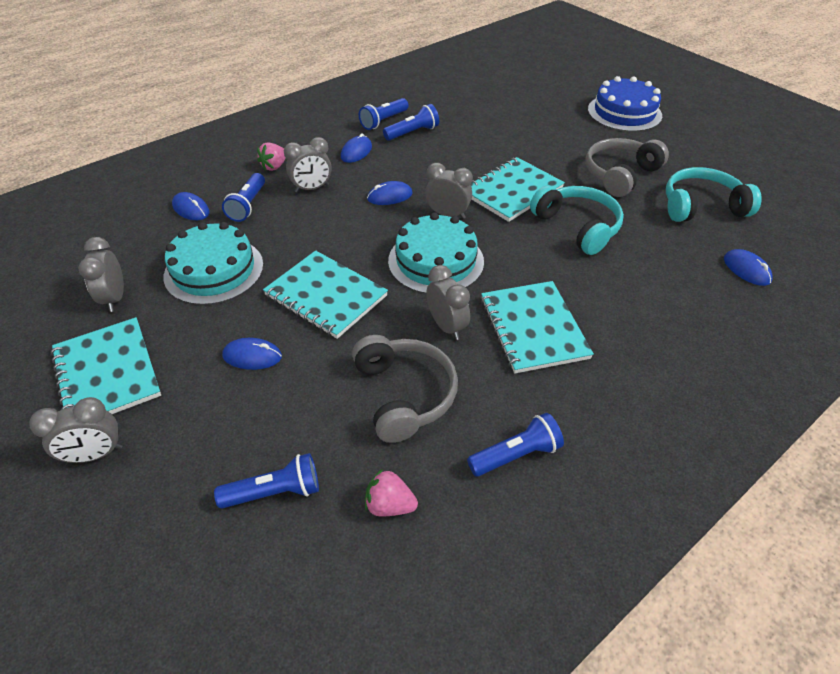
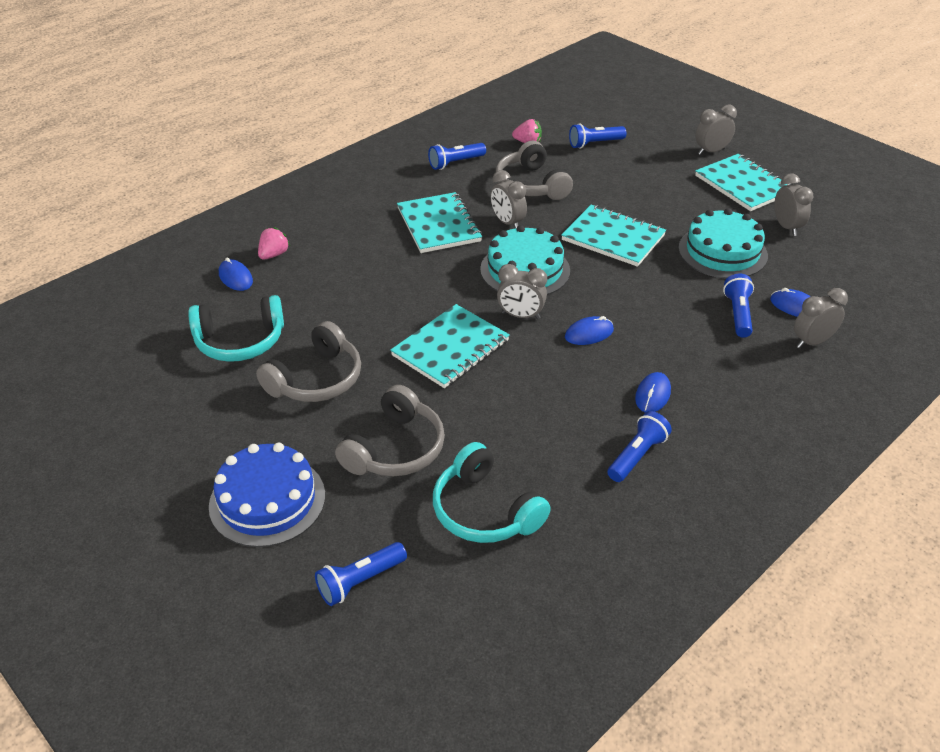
camera: 175 degrees right, 5 degrees down
blue mouse [222,338,282,370] -> none
pink strawberry [257,142,286,171] -> pink strawberry moved to [258,227,290,259]
grey clock [284,137,332,193] -> grey clock moved to [794,288,848,348]
blue flashlight [383,104,439,141] -> blue flashlight moved to [315,542,407,606]
turquoise headphones [530,186,624,255] -> turquoise headphones moved to [433,442,551,543]
none -> grey headphones [335,385,445,476]

